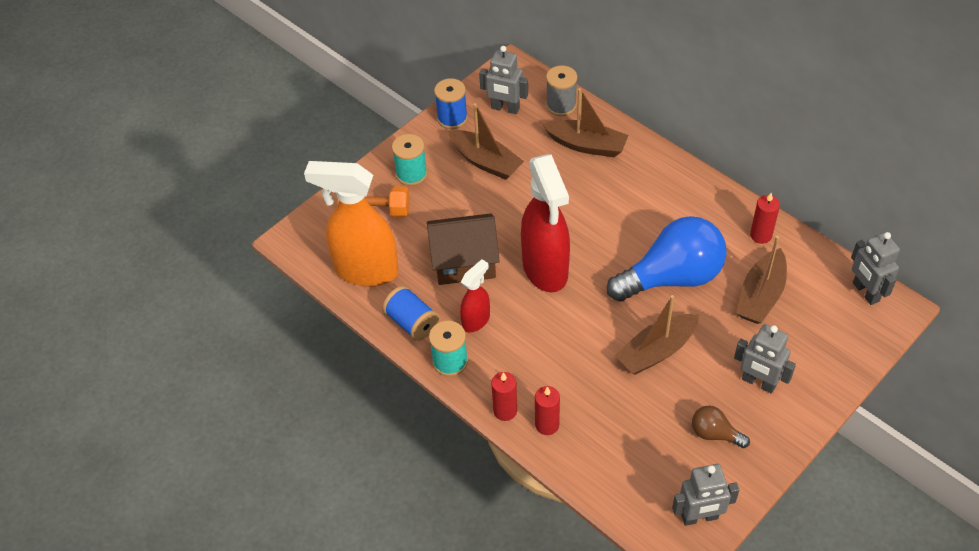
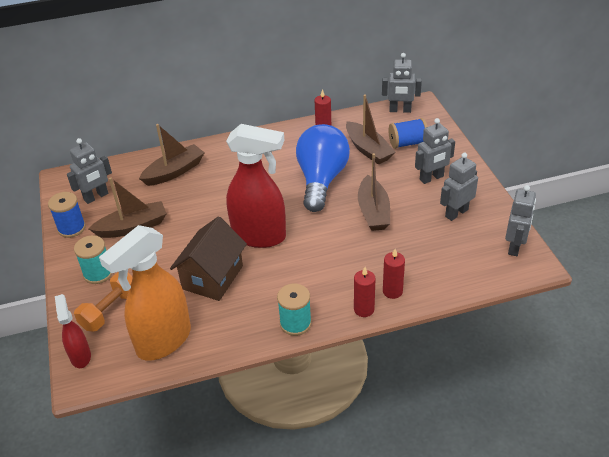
camera: 60 degrees left, 10 degrees down
blue spool [382,286,439,341] -> blue spool moved to [389,118,428,149]
red spray bottle [460,259,490,333] -> red spray bottle moved to [55,294,91,368]
grey spool [546,66,577,116] -> none
brown light bulb [692,406,750,448] -> grey robot [440,152,478,221]

